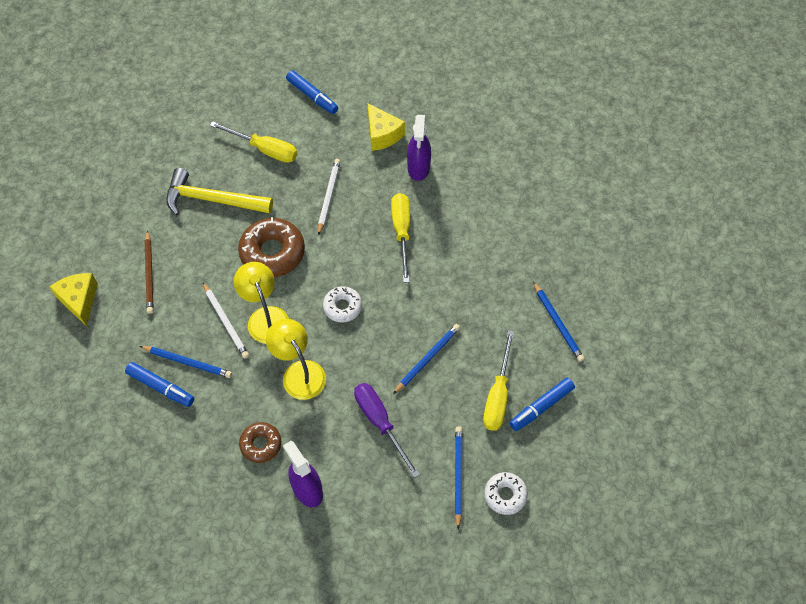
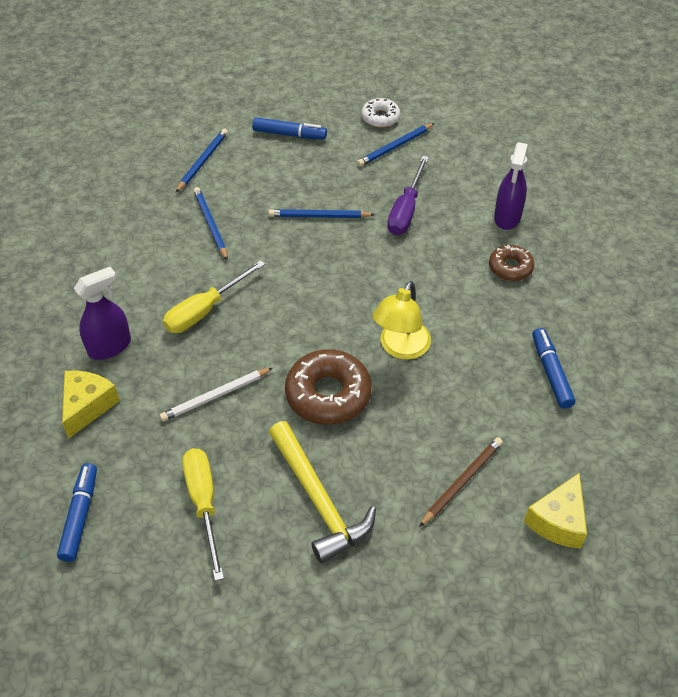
camera: 130 degrees left, 10 degrees down
blue pencil [140,346,232,378] -> blue pencil moved to [193,187,228,261]
white pencil [203,282,249,359] -> none
yellow lamp [266,319,326,400] -> none
white donut [323,286,362,323] -> none
yellow screwdriver [483,330,514,431] -> none

